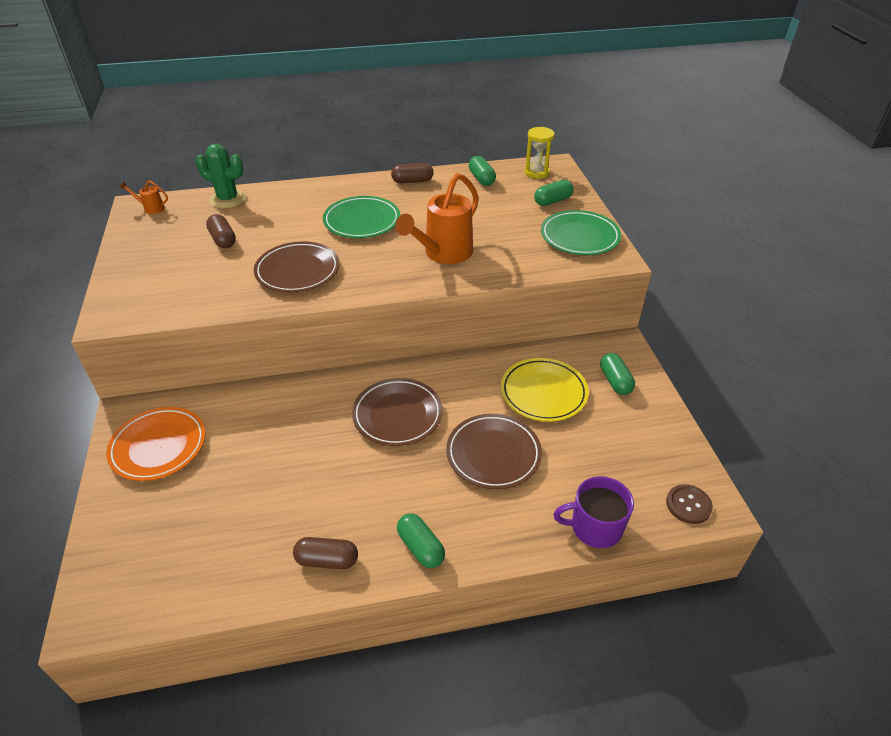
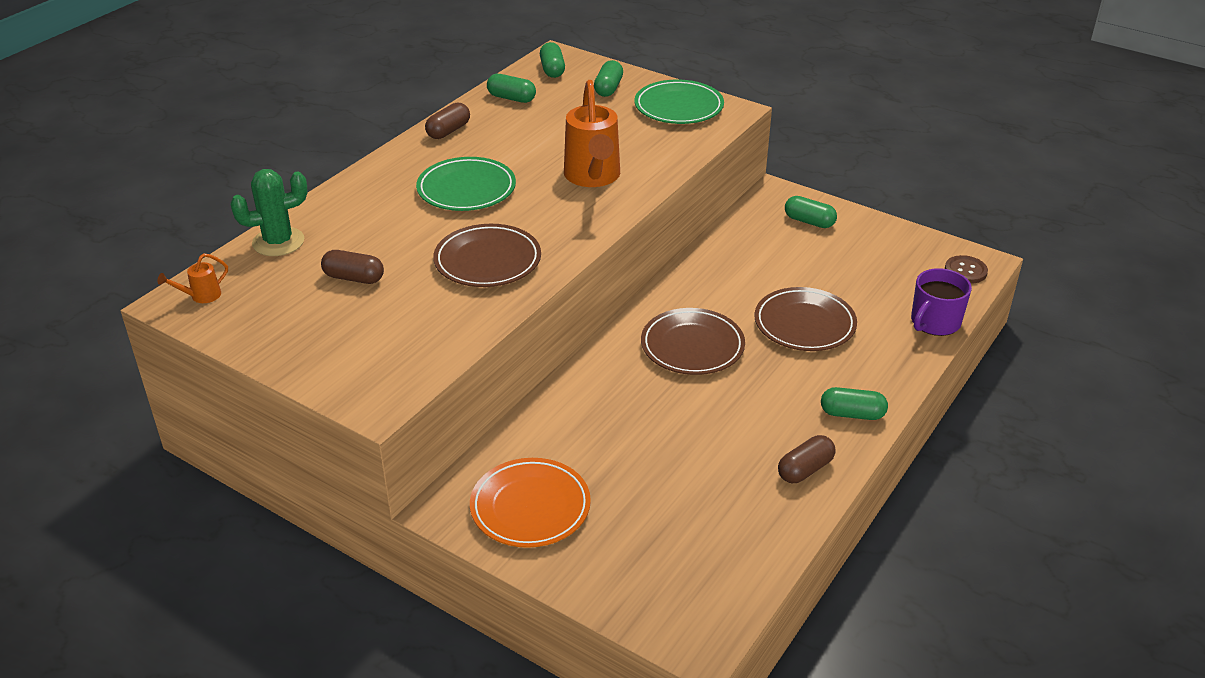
camera: 45 degrees left, 5 degrees down
yellow plate [501,358,589,422] -> none
yellow hourglass [524,127,555,179] -> green capsule [540,42,565,78]

